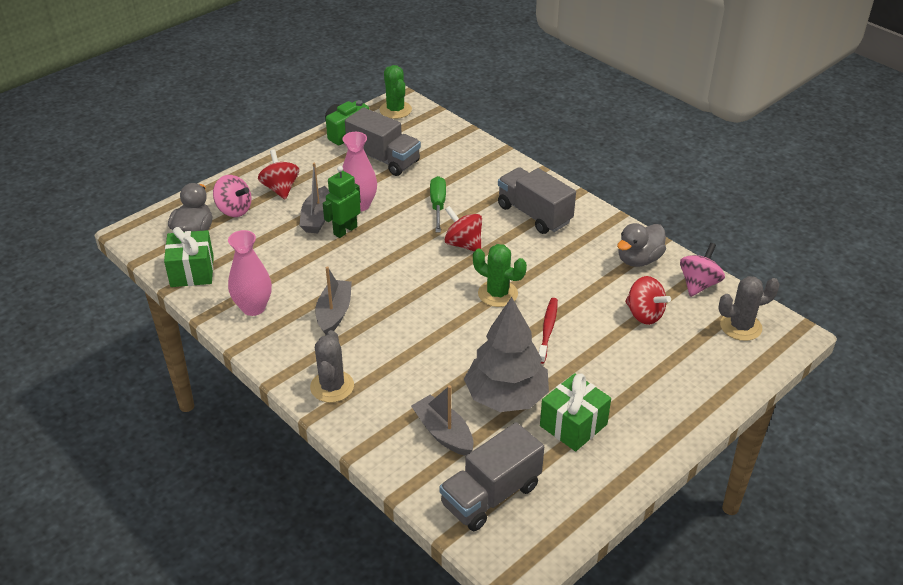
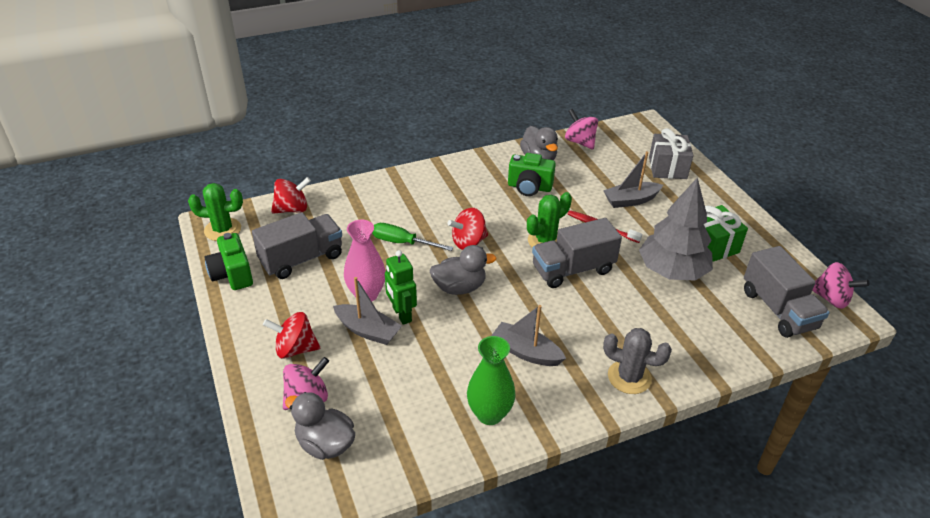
camera: 70 degrees left, 0 degrees up
green gift [164,227,214,287] -> none
pink vase [228,230,272,316] -> green vase [467,336,516,425]
grey boat [411,385,473,456] -> grey boat moved to [603,151,663,208]
grey truck [498,167,576,234] -> grey truck moved to [532,218,622,288]
red spinning top [625,276,671,325] -> red spinning top moved to [271,177,311,214]
grey cactus [718,276,780,341] -> none
none -> grey duck [430,245,497,295]
none -> green camera [508,153,556,196]
none -> grey gift [649,128,693,179]
none -> pink spinning top [812,262,869,309]

